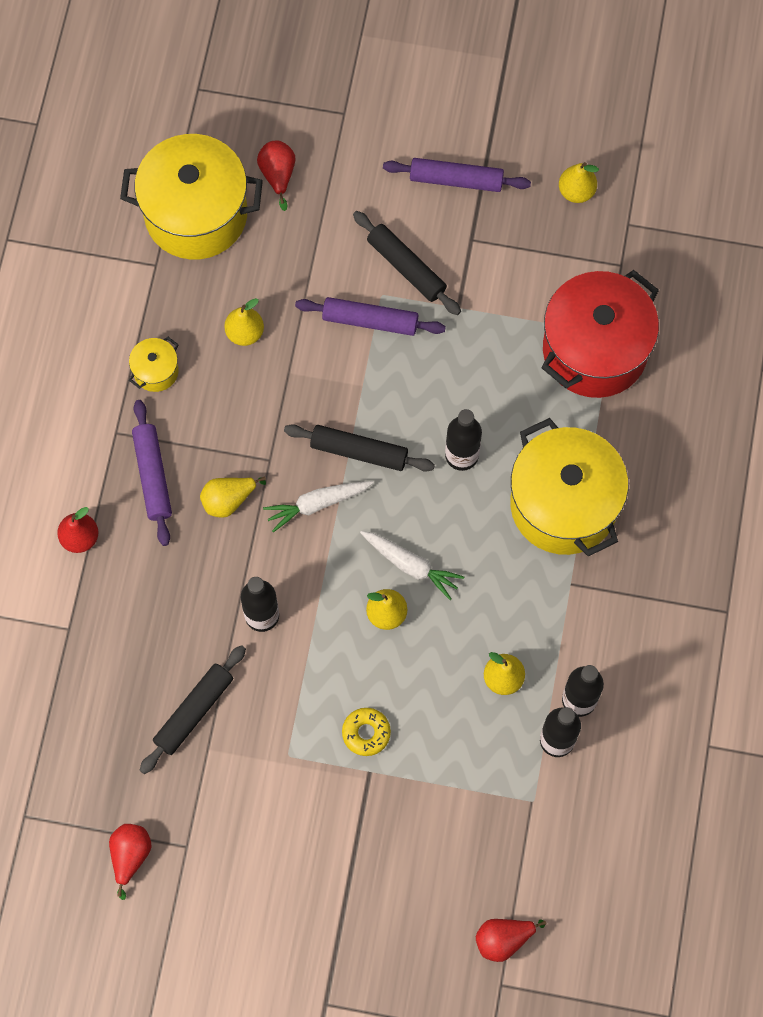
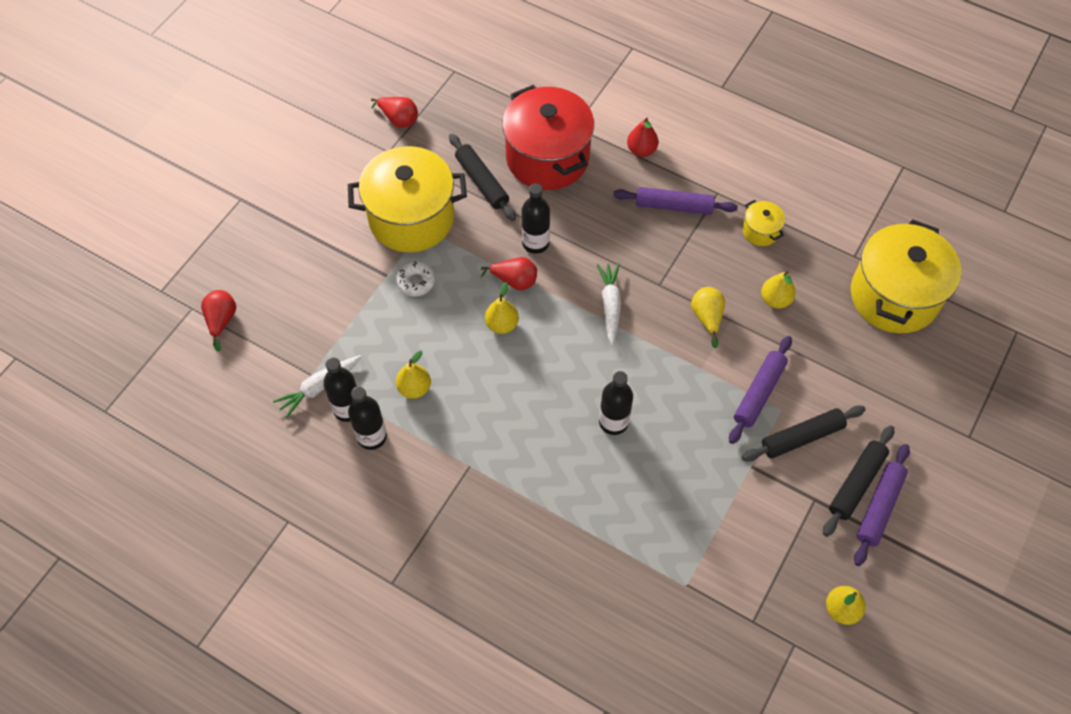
camera: 110 degrees right, 10 degrees down
yellow pear [200,477,266,518] -> yellow pear moved to [691,287,725,348]
red pear [257,141,295,211] -> red pear moved to [481,257,537,290]
black rolling pin [284,424,435,472] -> black rolling pin moved to [823,426,894,537]
yellow donut [342,708,391,756] -> white donut [396,262,435,296]
white carrot [360,531,464,600] -> white carrot moved to [273,355,362,418]
yellow pot [510,418,628,556] -> yellow pot moved to [348,146,467,252]
red pot [541,270,659,398] -> red pot moved to [502,85,594,190]

